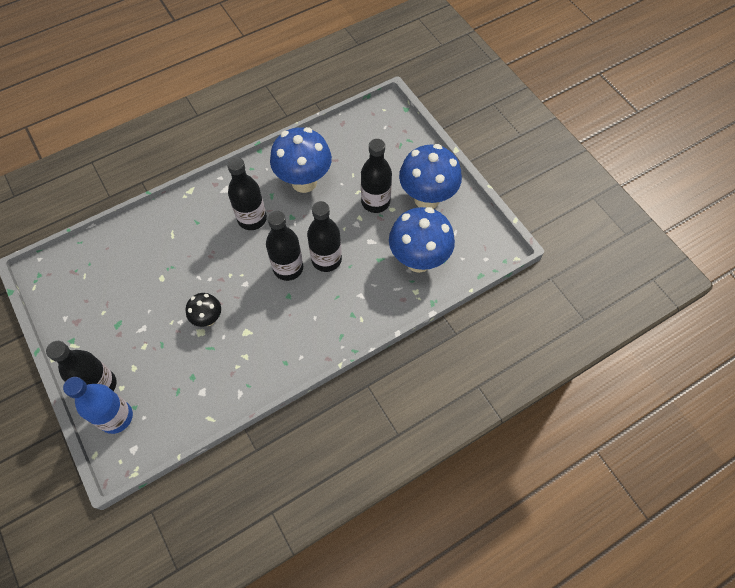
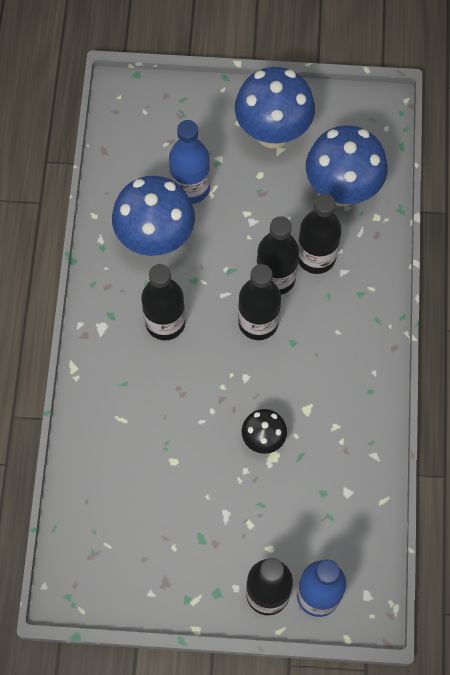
camera: 55 degrees left, 5 degrees up
black bottle [361,139,392,213] -> black bottle moved to [298,194,342,274]
none -> blue bottle [169,120,210,204]

